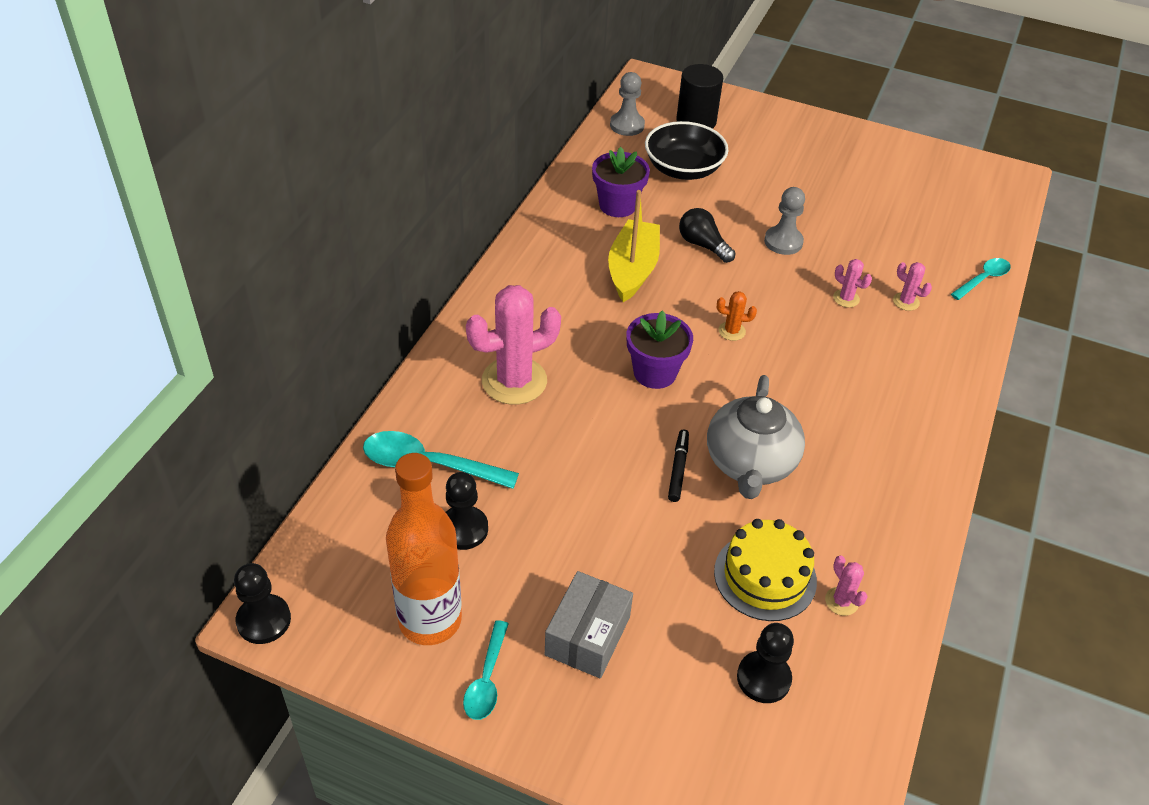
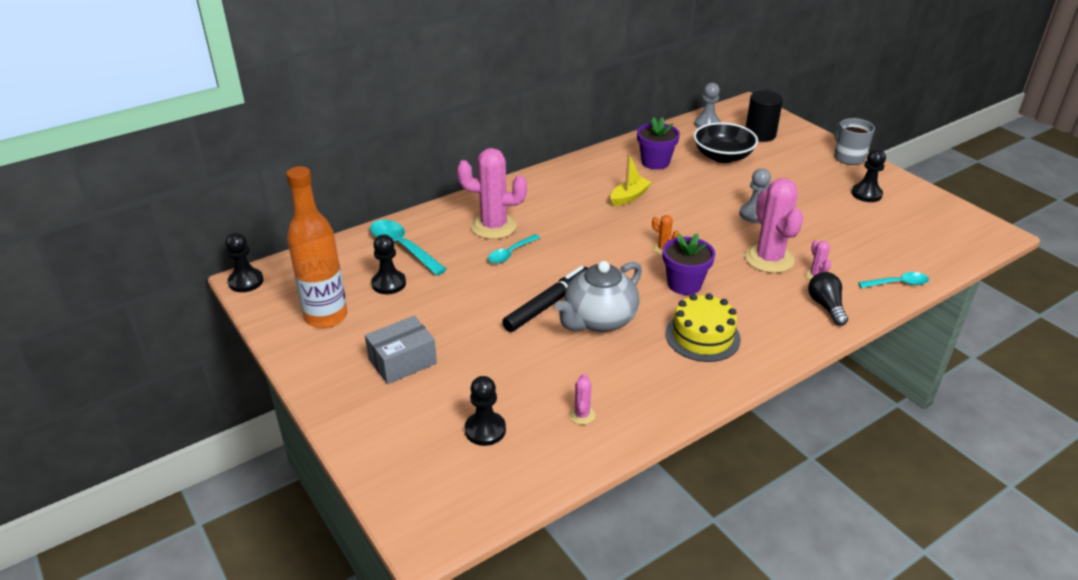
camera: 35 degrees right, 10 degrees down
turquoise spoon [463,620,509,720] -> turquoise spoon moved to [488,234,540,264]
yellow boat [608,190,660,302] -> yellow boat [610,153,652,206], size x0.65
purple flower pot [627,310,693,389] -> purple flower pot moved to [663,233,715,295]
black marker [668,429,689,502] -> black marker [502,266,588,332], size x1.80
black light bulb [679,208,735,263] -> black light bulb moved to [808,272,848,326]
yellow cake [714,519,817,621] -> yellow cake moved to [666,293,741,362]
pink cactus [833,259,872,307] -> pink cactus [745,178,803,273], size x2.27
none -> grey mug [834,118,875,165]
none -> black pawn [851,149,886,202]

